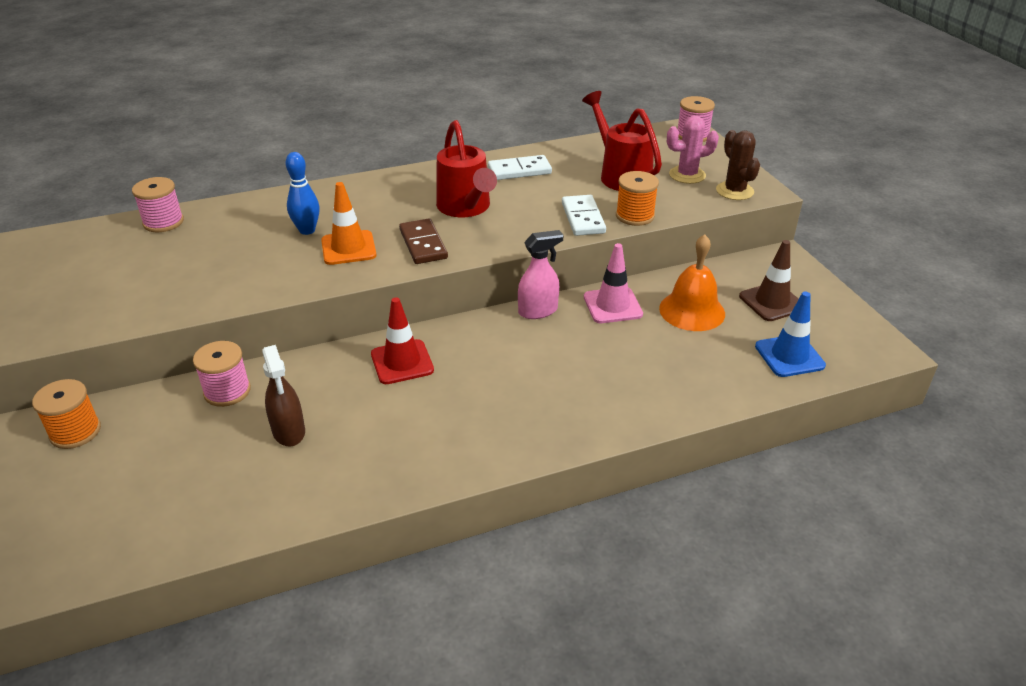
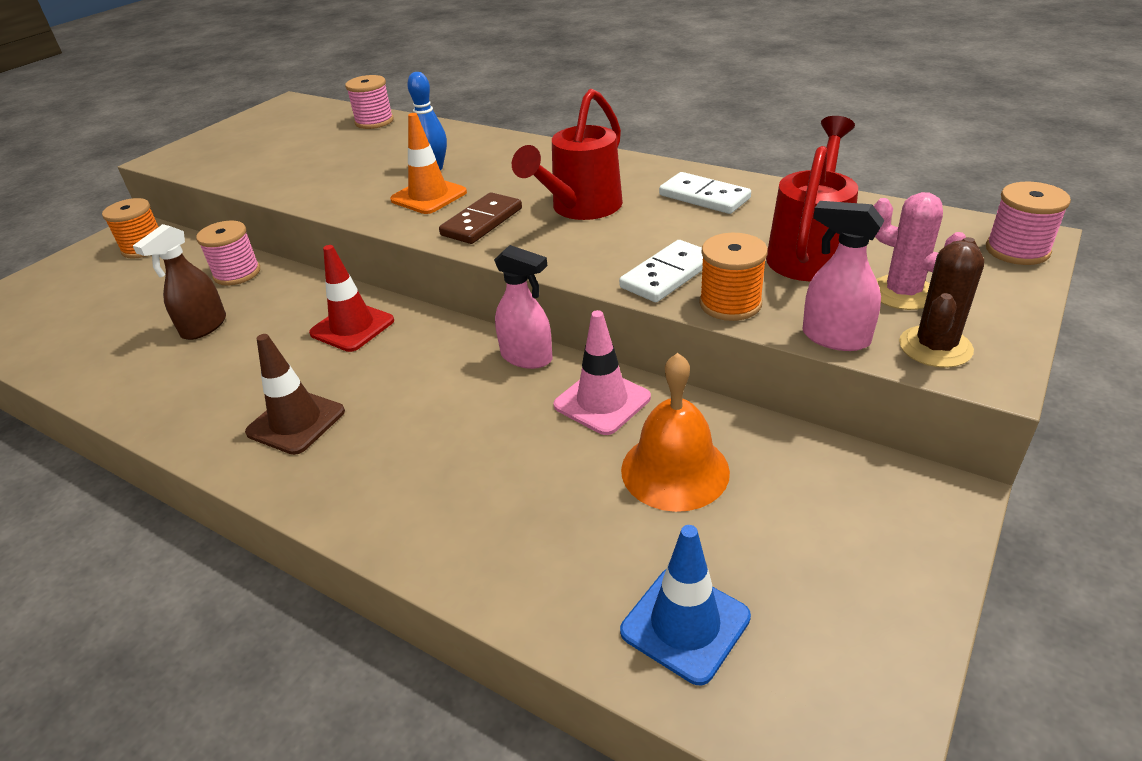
camera: 55 degrees right, 0 degrees up
brown traffic cone [739,240,799,321] -> brown traffic cone moved to [245,334,345,455]
none -> pink spray bottle [802,201,885,351]

